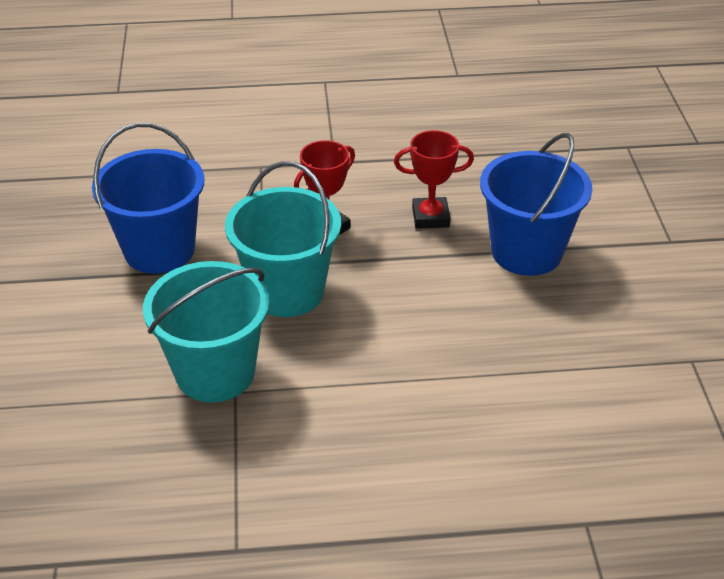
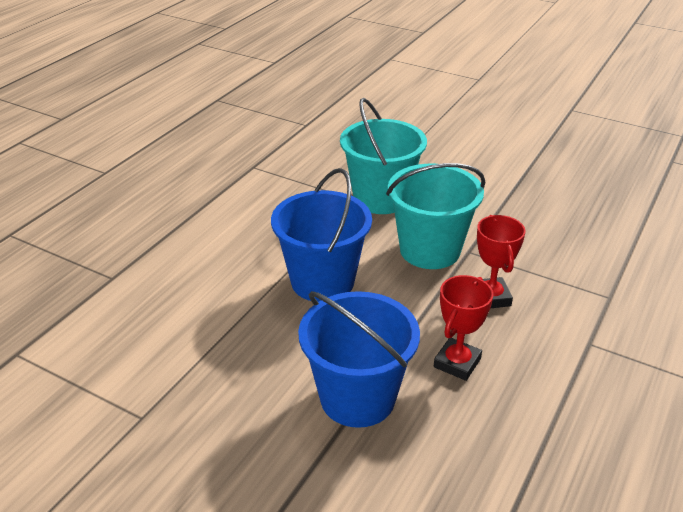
camera: 125 degrees right, 5 degrees down
blue bucket [92,123,204,274] -> blue bucket moved to [271,168,372,302]

